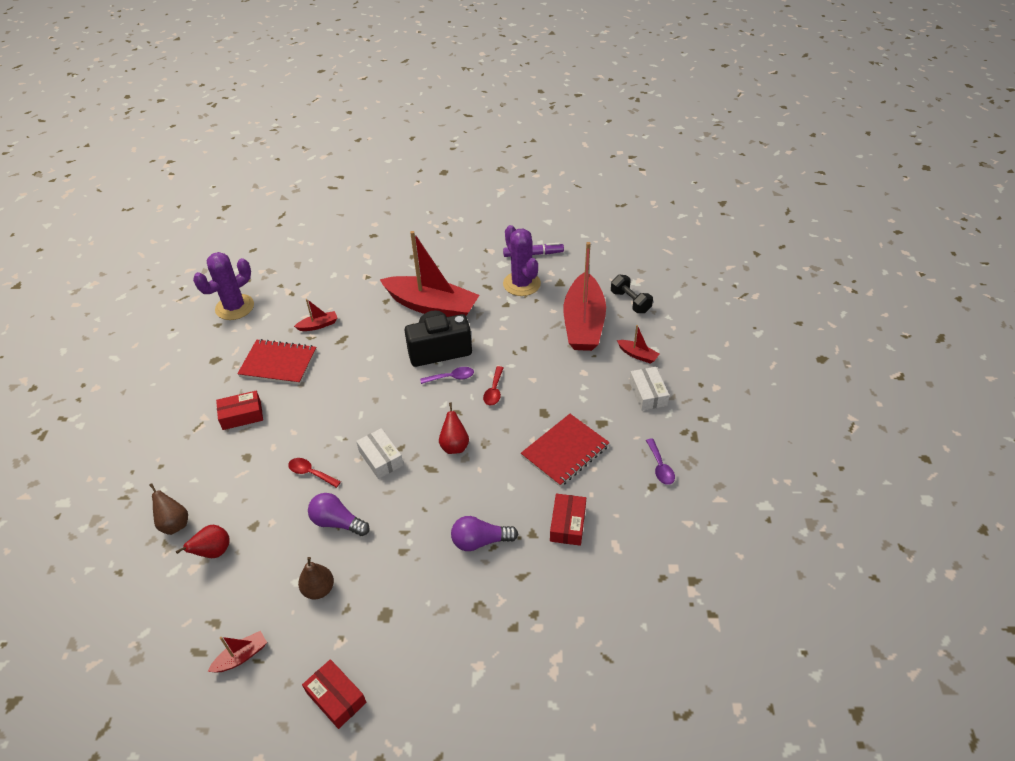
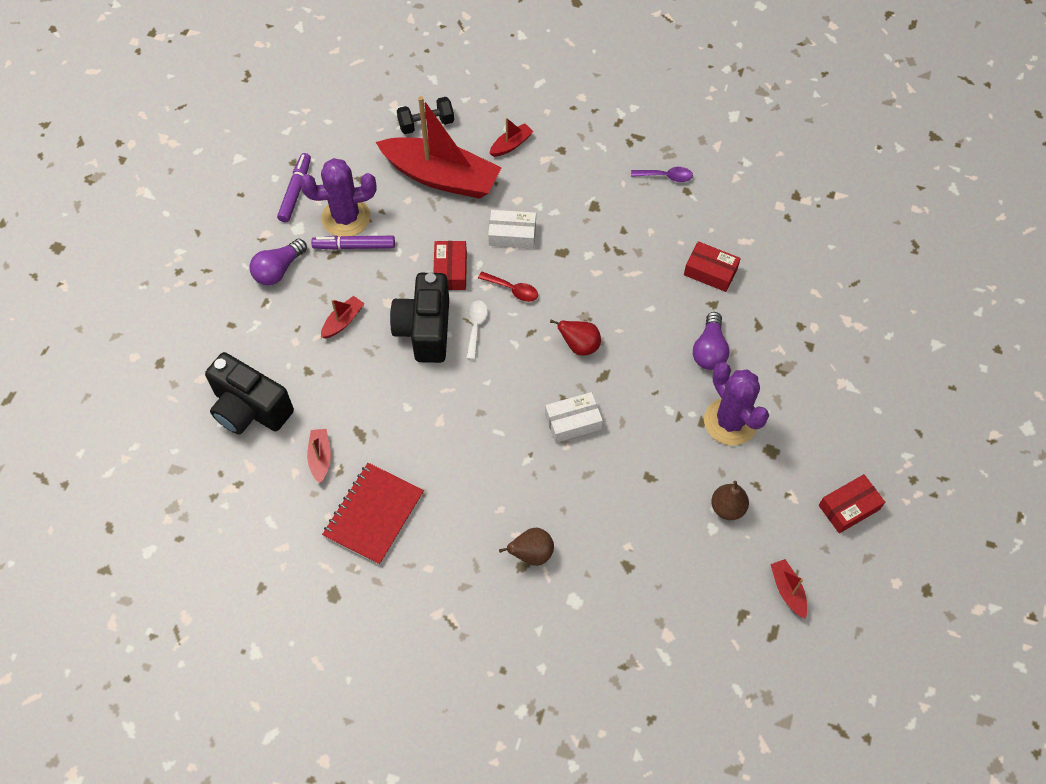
camera: 75 degrees left, 15 degrees up
brown pear [149,483,188,535] -> brown pear moved to [499,528,554,566]
red pear [176,525,230,558] -> none
purple cactus [193,252,254,320] -> purple cactus moved to [704,362,769,446]
red box [216,391,263,430] -> red box moved to [433,241,467,290]
red spoon [288,458,341,488] -> none
purple light bulb [308,493,370,536] -> purple light bulb moved to [250,239,307,285]
red boat [380,231,479,317] -> red boat [321,296,364,338], size x0.41
purple spoon [420,367,474,384] -> white spoon [466,300,488,360]
red notebook [521,414,610,487] -> none
white box [629,367,669,411] -> white box moved to [488,210,536,249]
none -> black camera [205,352,294,434]
none -> purple marker [311,236,395,250]

